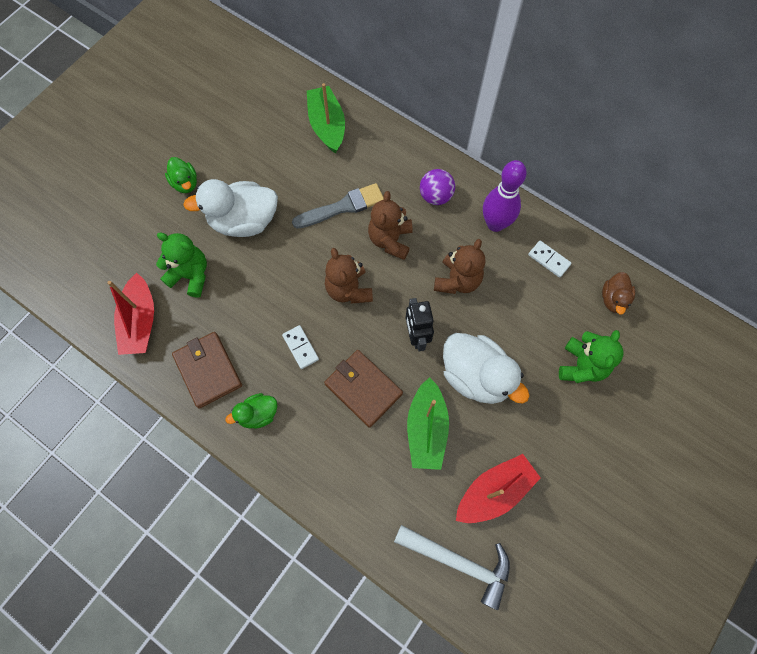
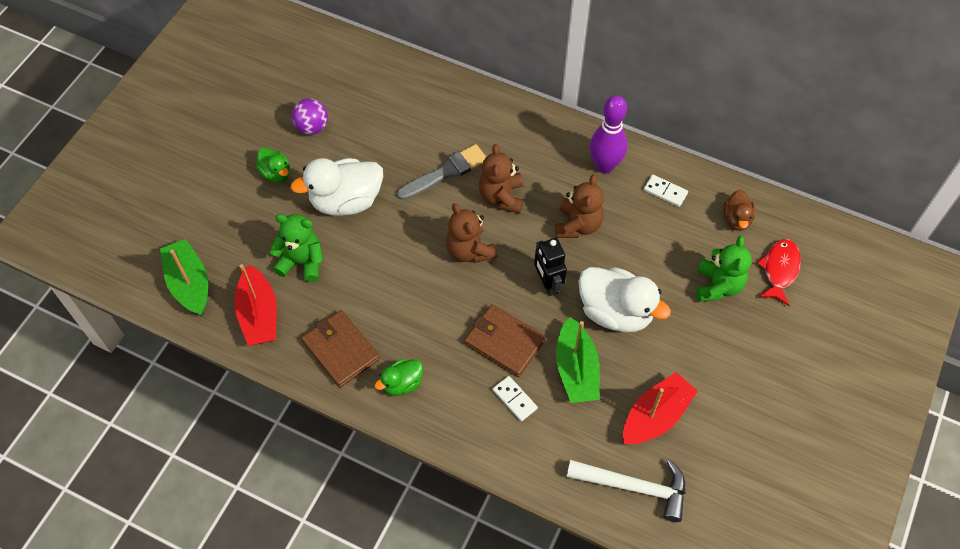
camera: 10 degrees left, 10 degrees down
white domino [282,325,319,369] -> white domino moved to [493,376,538,422]
green boat [307,83,345,154] -> green boat moved to [160,239,208,315]
purple ball [420,169,455,205] -> purple ball moved to [292,98,328,135]
none -> red fish [757,239,801,306]

